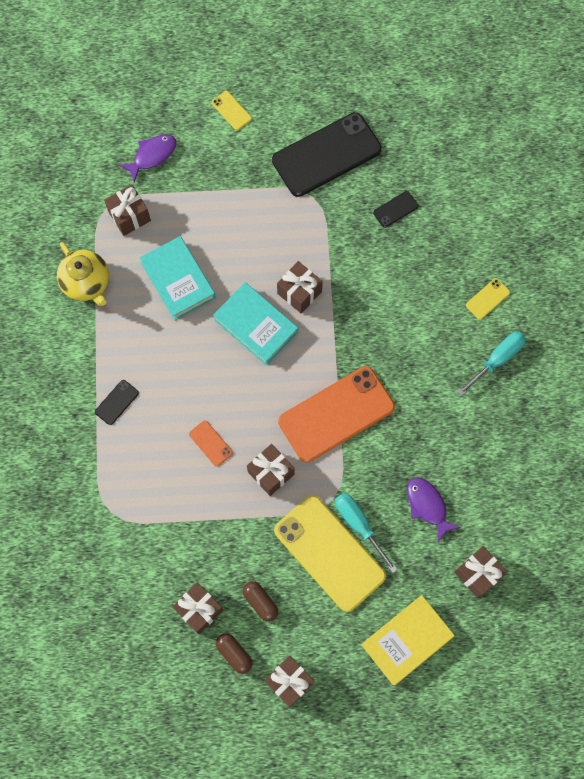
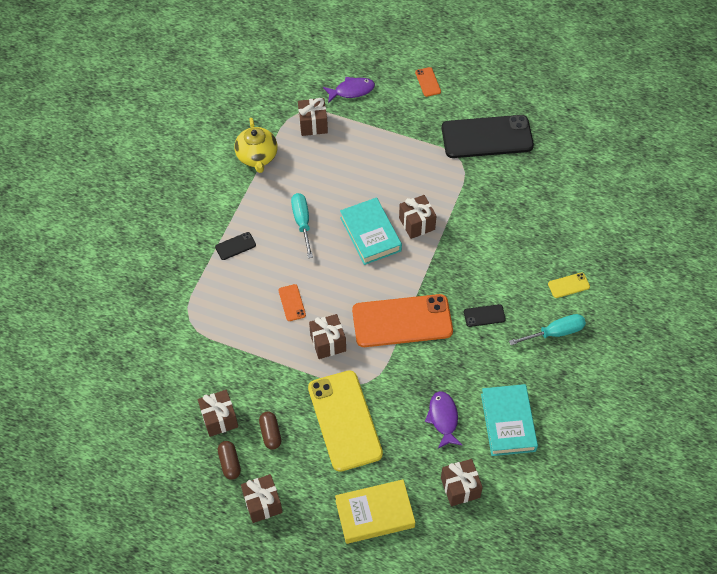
camera: 25 degrees right, 15 degrees down
turquoise book [140,236,216,321] -> turquoise book moved to [481,384,538,456]
yellow phone [212,91,252,130] -> orange phone [415,67,441,97]
turquoise screwdriver [335,493,398,573] -> turquoise screwdriver moved to [291,193,313,258]
black phone [373,191,418,228] -> black phone moved to [464,304,506,327]

